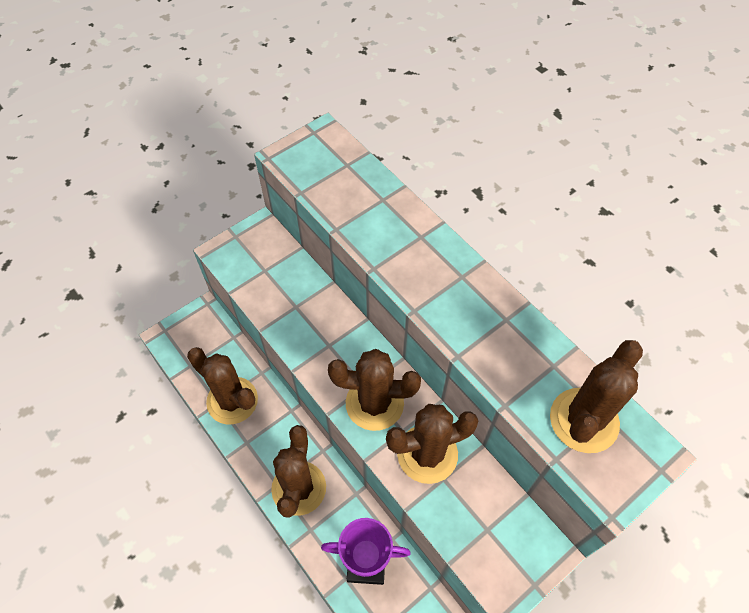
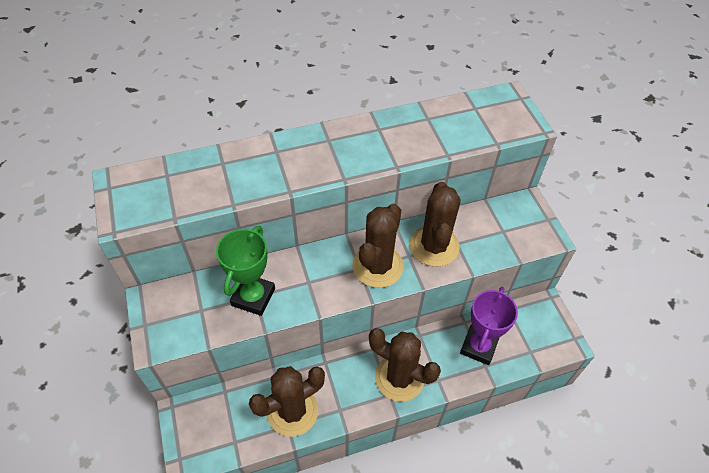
camera: 70 degrees left, 5 degrees down
brown cactus [550,340,643,453] -> none
none -> green trophy [216,226,275,316]

